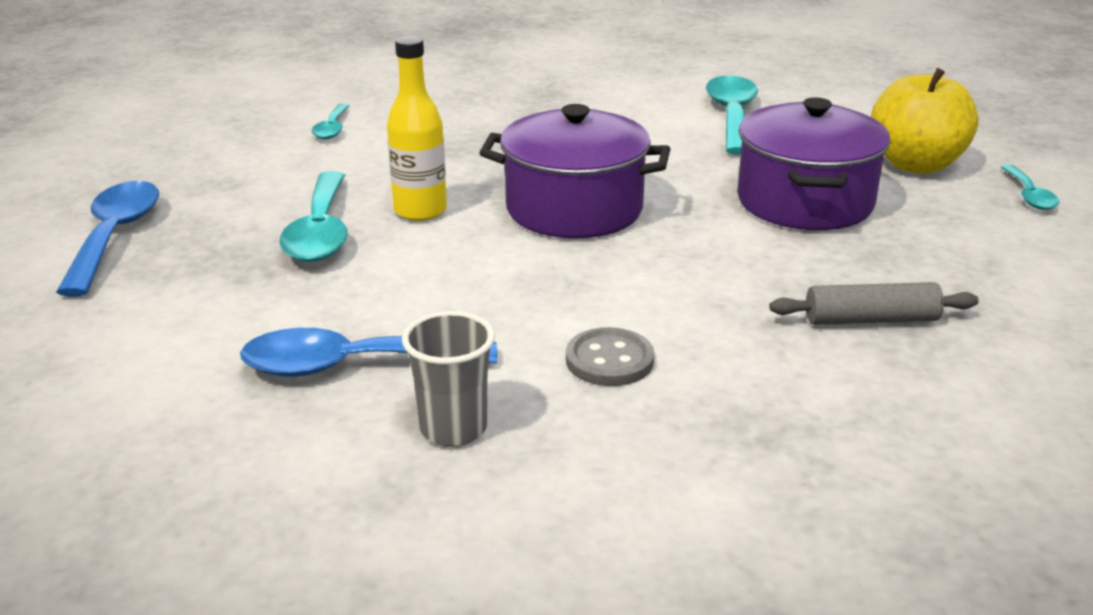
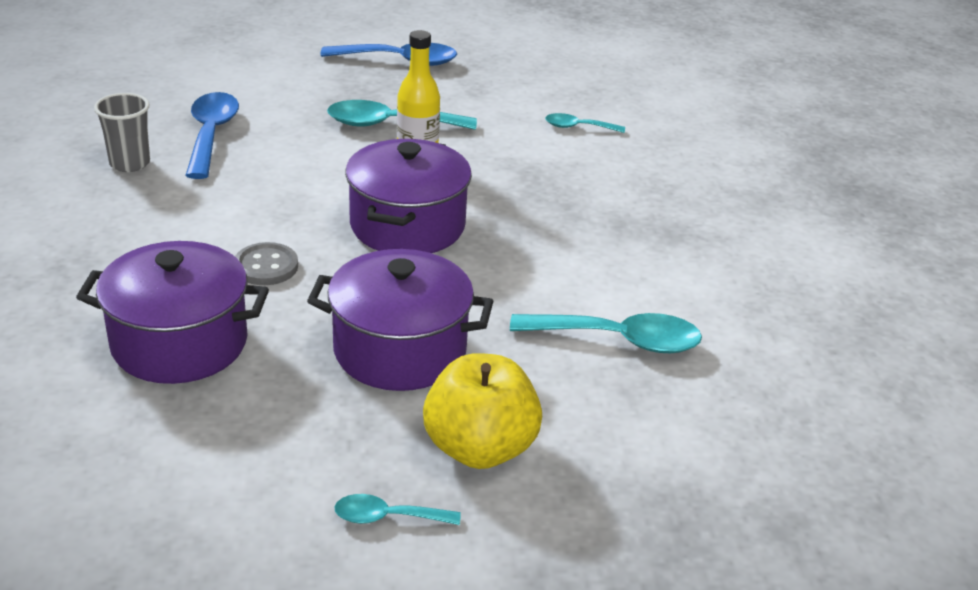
camera: 90 degrees right, 5 degrees up
grey button [566,327,654,386] -> grey button moved to [235,242,298,285]
grey rolling pin [769,282,979,325] -> purple pot [76,241,269,384]

